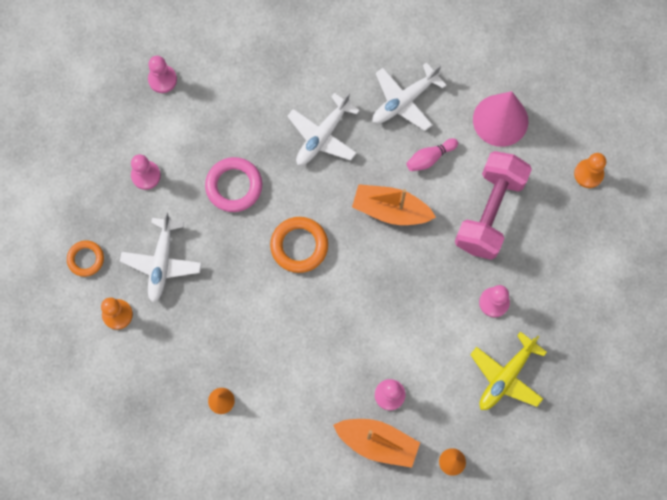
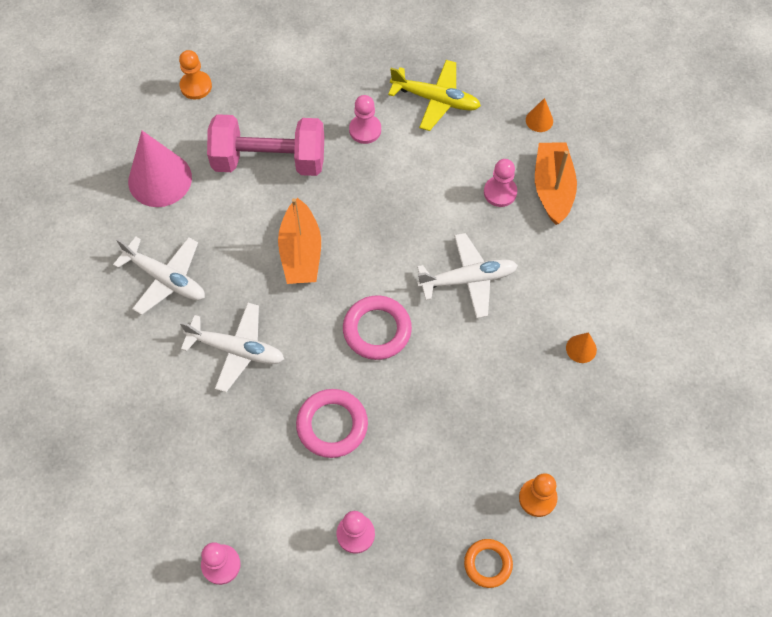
camera: 110 degrees left, 10 degrees down
white plane [120,212,202,302] -> white plane moved to [417,233,518,318]
orange ring [270,217,328,273] -> pink ring [343,295,412,360]
pink bowling pin [406,138,458,171] -> none

